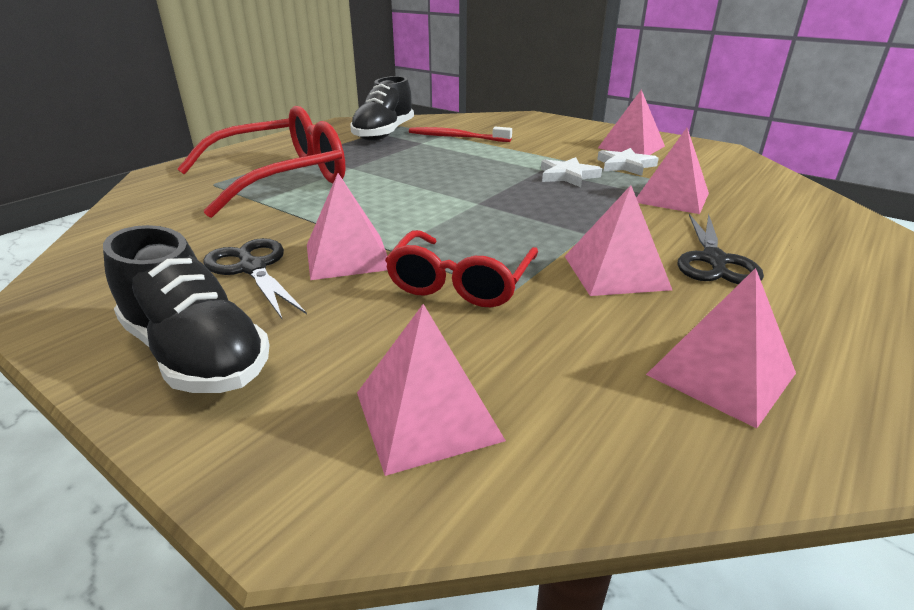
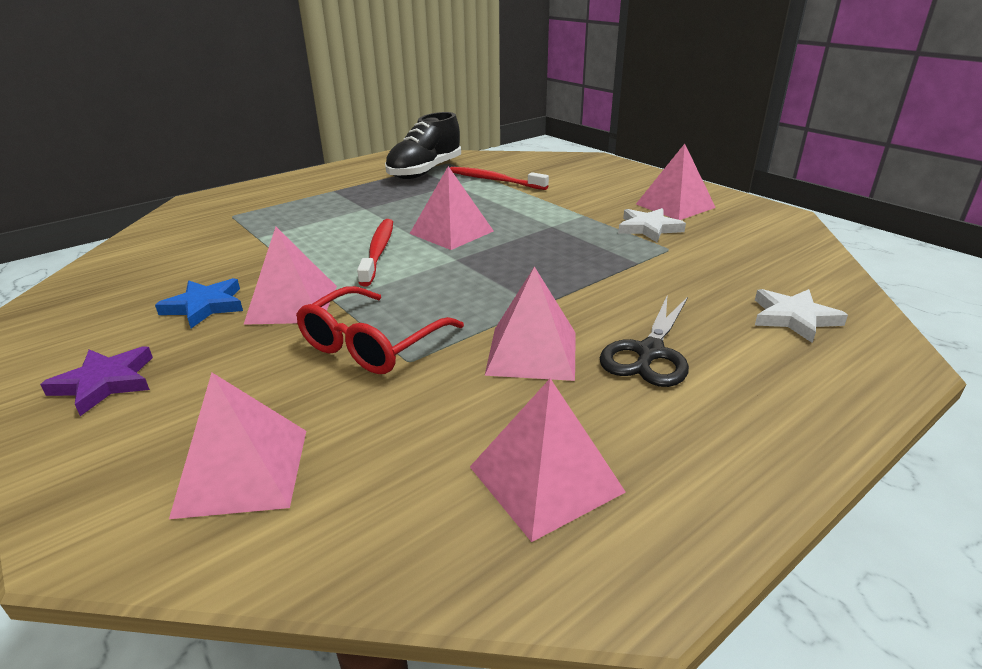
camera: 15 degrees right, 0 degrees up
black shoe [103,225,270,393] -> purple star [40,346,153,416]
red glasses [177,106,346,218] -> none
black scissors [203,238,307,319] -> blue star [155,278,243,328]
white star [541,157,602,187] -> white star moved to [755,289,848,343]
pink pyramid [636,128,709,214] -> pink pyramid moved to [410,166,494,250]
none -> red toothbrush [357,219,393,286]

